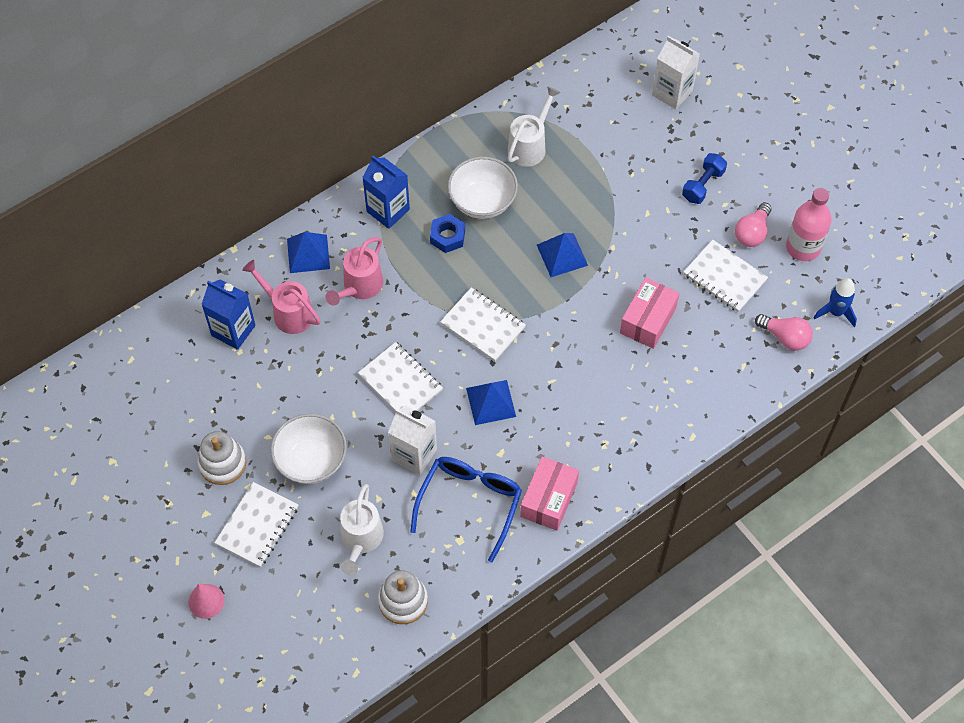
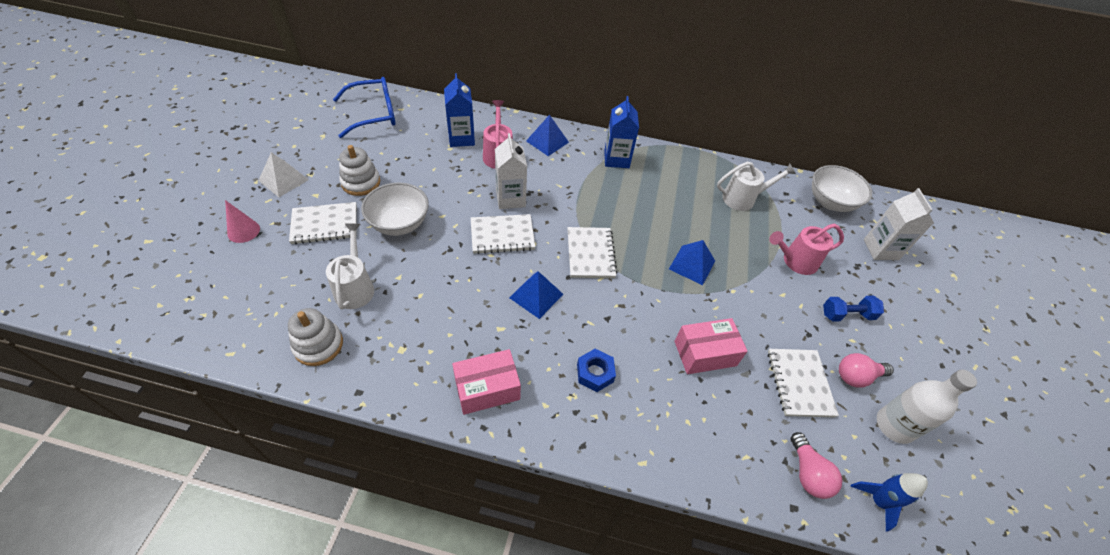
camera: 45 degrees right, 10 degrees down
pink watering can [326,237,383,306] -> pink watering can moved to [769,224,844,275]
white watering can [340,484,384,575] -> white watering can turned 120 degrees clockwise [326,223,374,309]
white notebook [358,342,443,411] -> white notebook turned 75 degrees clockwise [471,214,535,254]
white carton [388,406,437,475] -> white carton moved to [495,133,527,209]
blue glasses [410,457,522,562] -> blue glasses moved to [333,77,396,138]
blue nut [430,214,465,253] -> blue nut moved to [577,349,616,392]
white bowl [448,157,518,219] -> white bowl moved to [812,165,872,212]
pink bottle [786,188,832,261] -> white bottle [877,370,977,444]
none -> white pyramid [258,152,309,197]

